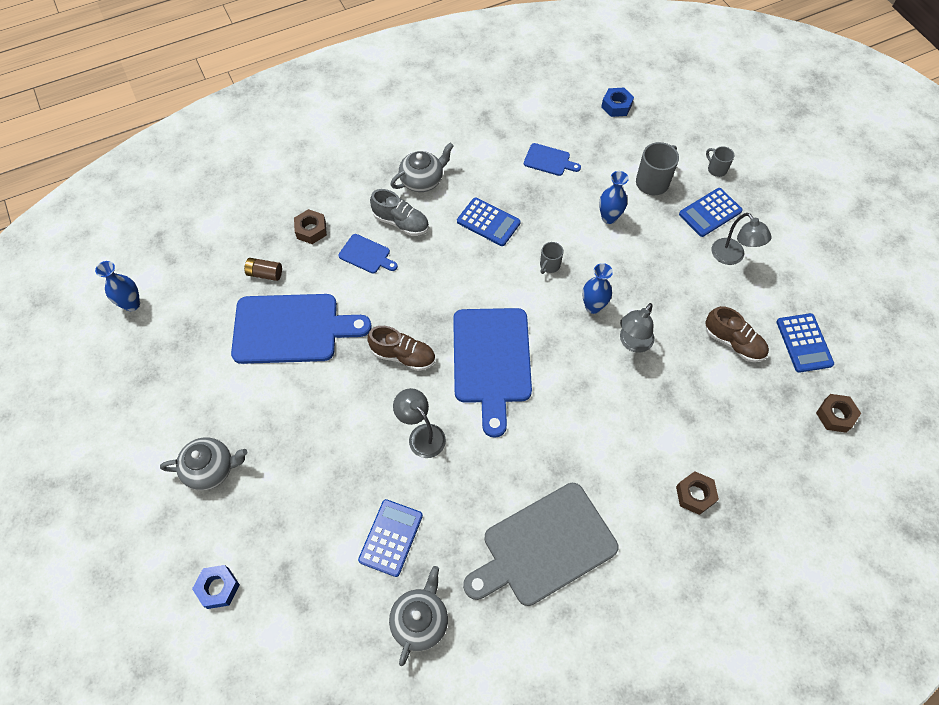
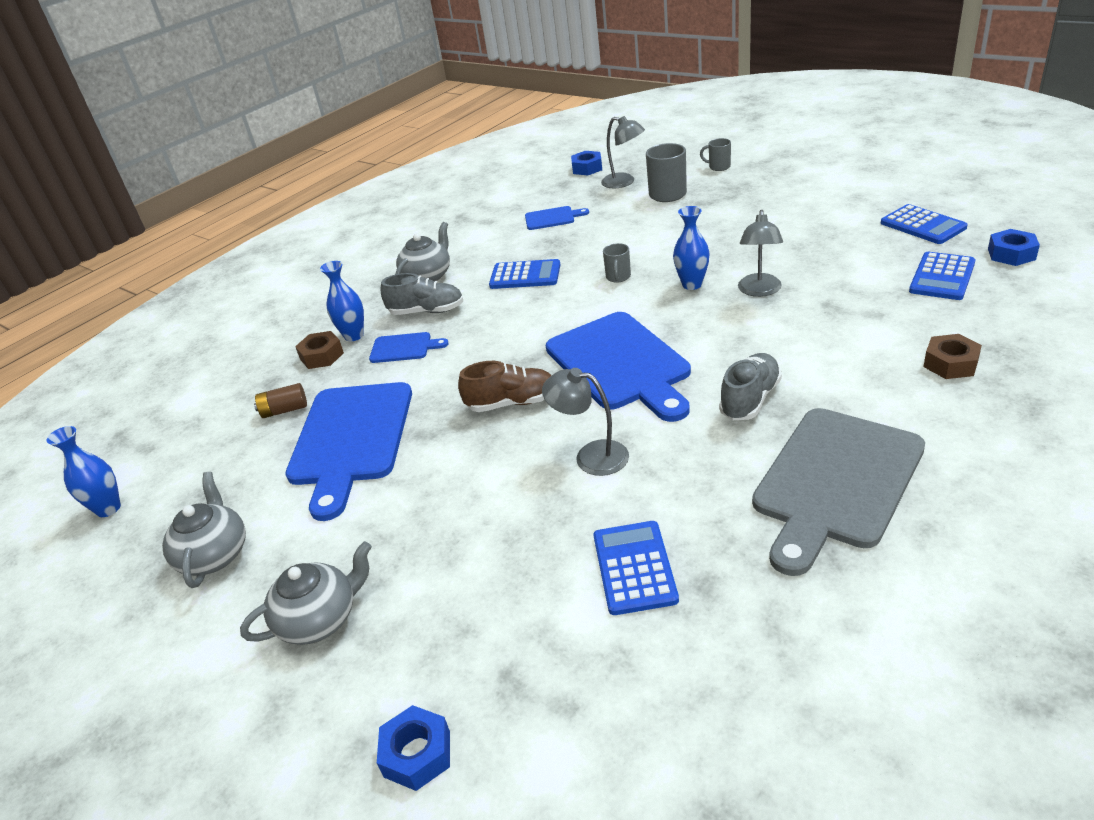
camera: 20 degrees left, 25 degrees down
blue cutting board [231,294,372,364] -> blue cutting board turned 120 degrees clockwise [285,382,412,521]
grey teapot [389,566,448,666] -> grey teapot moved to [162,472,246,588]
blue vase [599,171,629,224] -> blue vase moved to [320,261,364,341]
blue calculator [679,188,743,237] -> blue calculator moved to [909,252,975,300]
brown shoe [705,306,769,362] -> none
grey lamp [712,213,772,265] -> grey lamp moved to [601,116,645,188]
brown nut [816,394,861,433] -> blue nut [988,229,1040,266]
none -> grey shoe [719,353,782,420]

